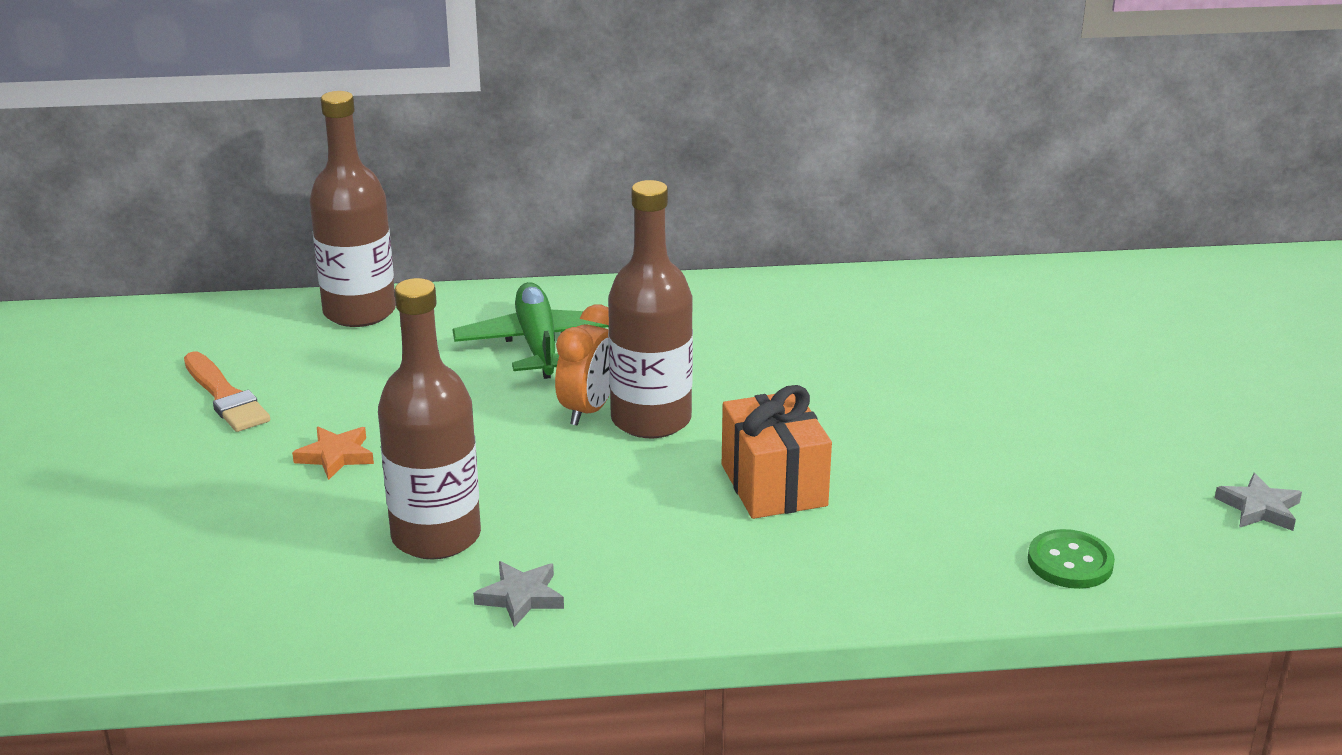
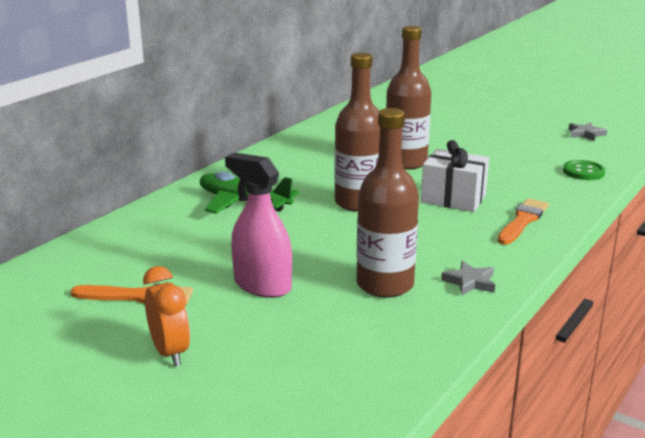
camera: 50 degrees left, 5 degrees down
orange star [292,427,374,480] -> pink spray bottle [225,153,292,298]
brown bottle [309,91,396,327] -> brown bottle moved to [386,26,431,170]
orange clock [555,304,610,426] -> orange clock moved to [143,266,190,366]
orange gift [722,385,832,519] -> white gift [421,140,489,212]
none -> orange brush [497,198,549,245]

